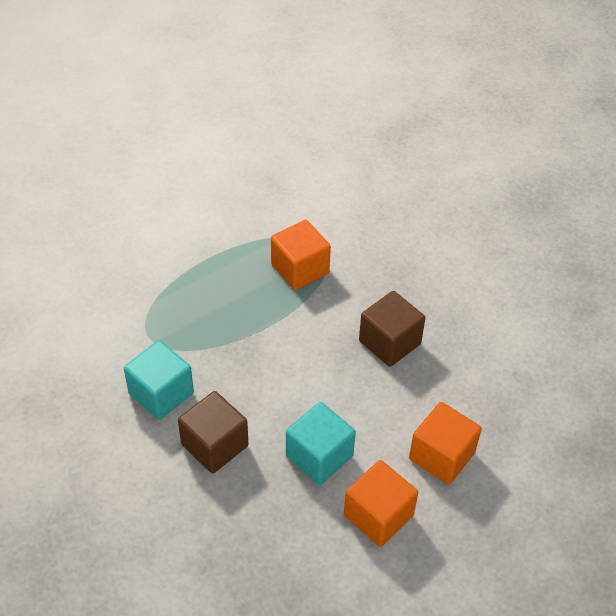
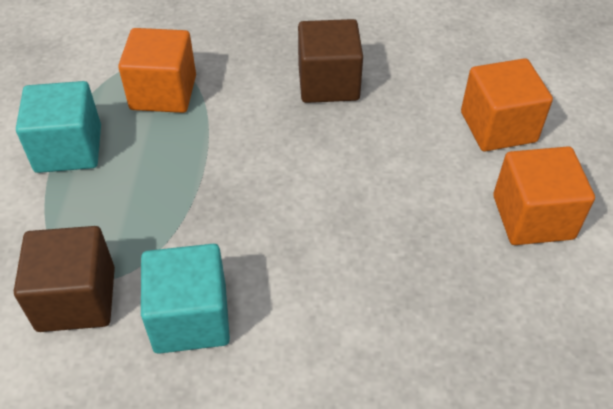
camera: 50 degrees left, 0 degrees up
brown cube [178,391,248,474] -> brown cube moved to [14,226,115,332]
turquoise cube [286,402,356,485] -> turquoise cube moved to [16,81,101,173]

